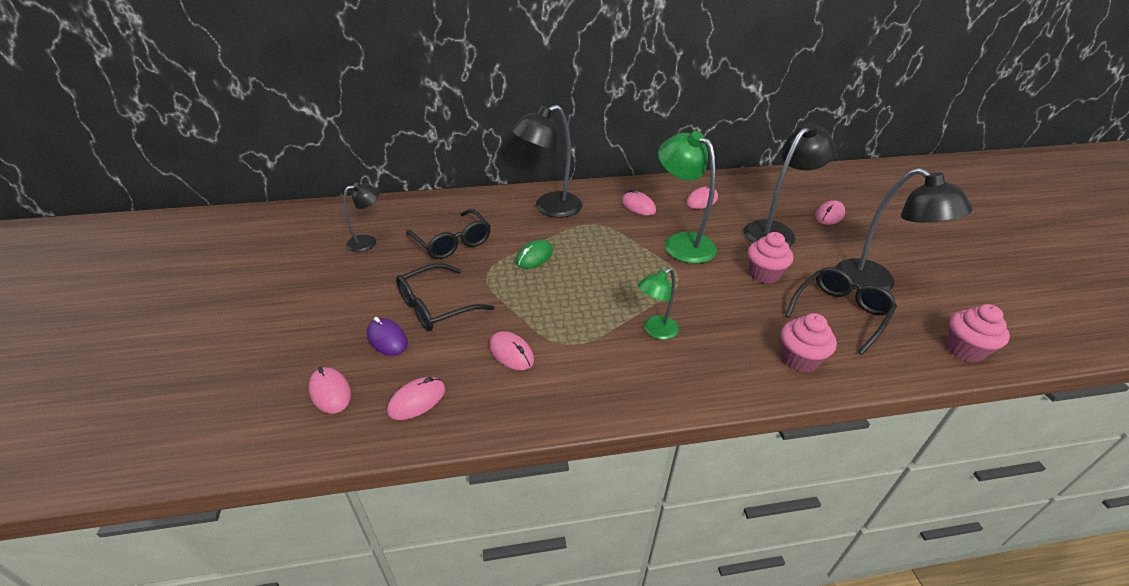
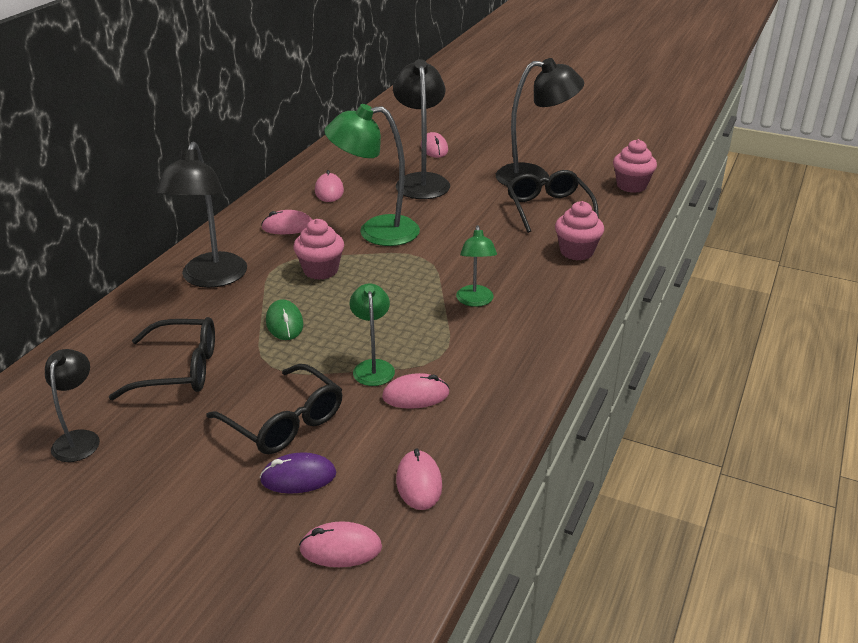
camera: 55 degrees left, 5 degrees down
black glasses [396,263,494,331] -> black glasses turned 45 degrees counterclockwise [206,364,342,454]
pink cupcake [748,232,793,284] -> pink cupcake moved to [293,219,344,280]
none -> green lamp [350,283,395,386]

